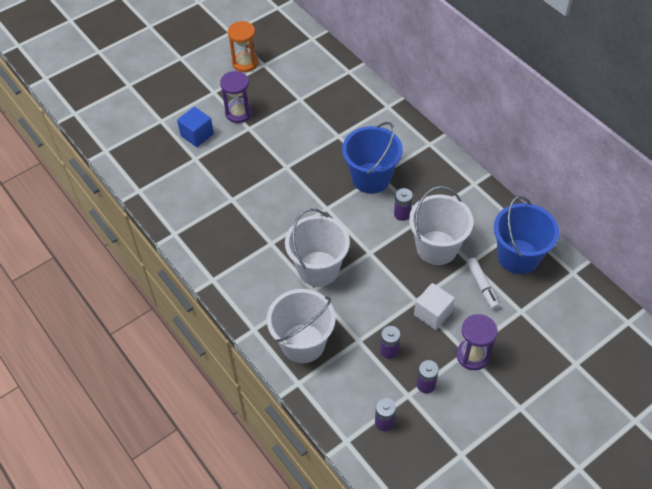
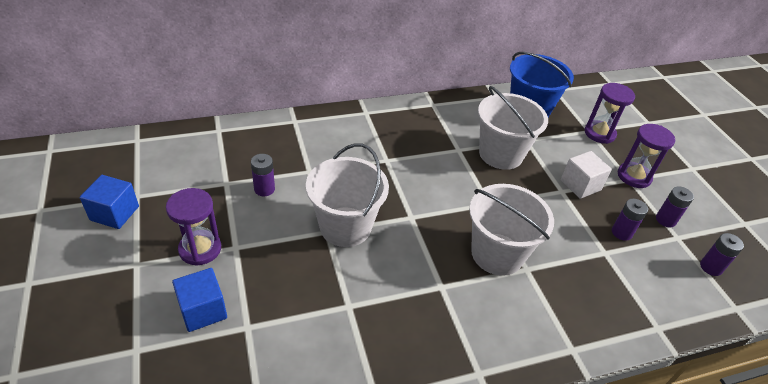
camera: 75 degrees left, 10 degrees down
orange hourglass [228,21,258,72] -> blue cube [80,175,139,229]
white bucket [267,289,336,363] -> white bucket moved to [306,143,389,247]
blue bucket [342,122,403,194] -> none
purple battery [394,188,413,221] -> purple battery moved to [251,154,275,196]
white marker [467,257,500,310] -> none
none -> purple hourglass [585,83,635,144]

